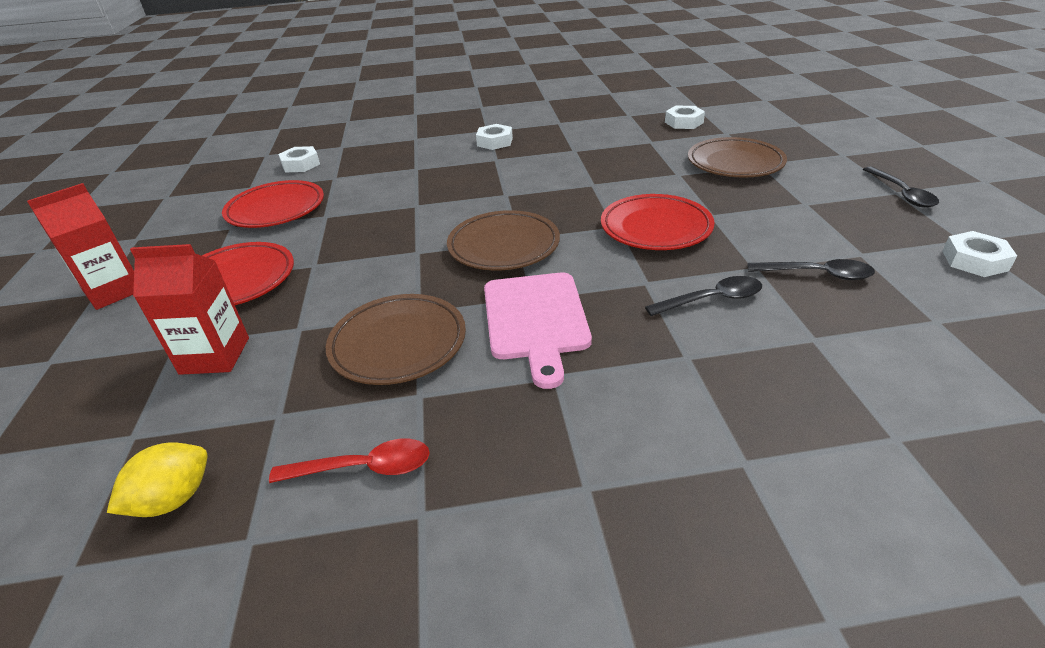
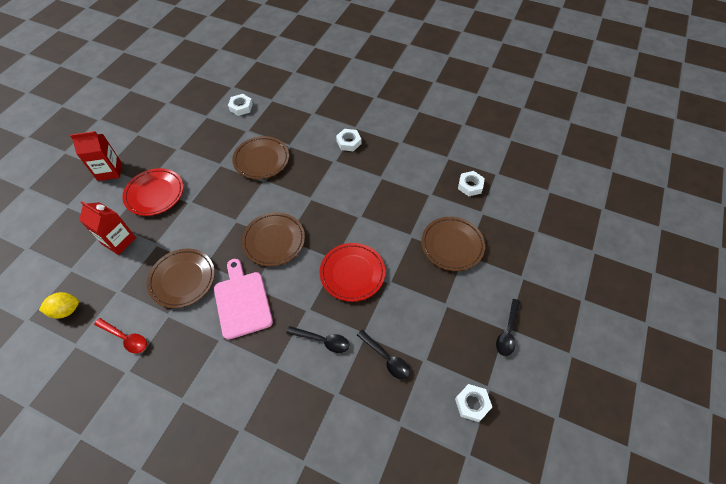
camera: 30 degrees right, 20 degrees up
red plate [222,180,324,228] -> none
pink cutting board [484,272,592,389] -> pink cutting board turned 135 degrees clockwise [214,259,273,340]
none -> brown plate [232,136,289,179]

